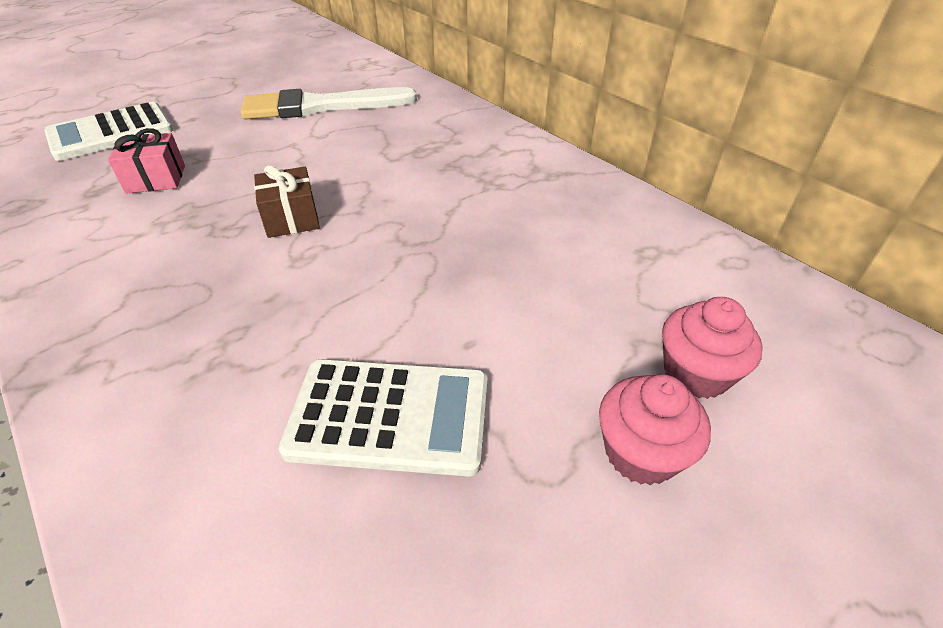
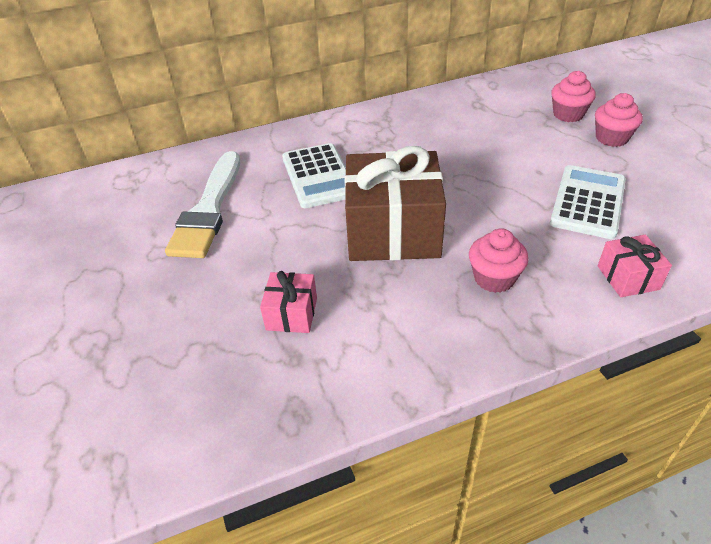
camera: 70 degrees left, 0 degrees up
white calculator [44,102,173,161] -> white calculator moved to [282,143,346,208]
brown gift [254,165,320,238] -> brown gift [345,146,446,261], size x2.15
none -> pink cupcake [469,228,528,293]
none -> pink gift [598,235,672,297]

